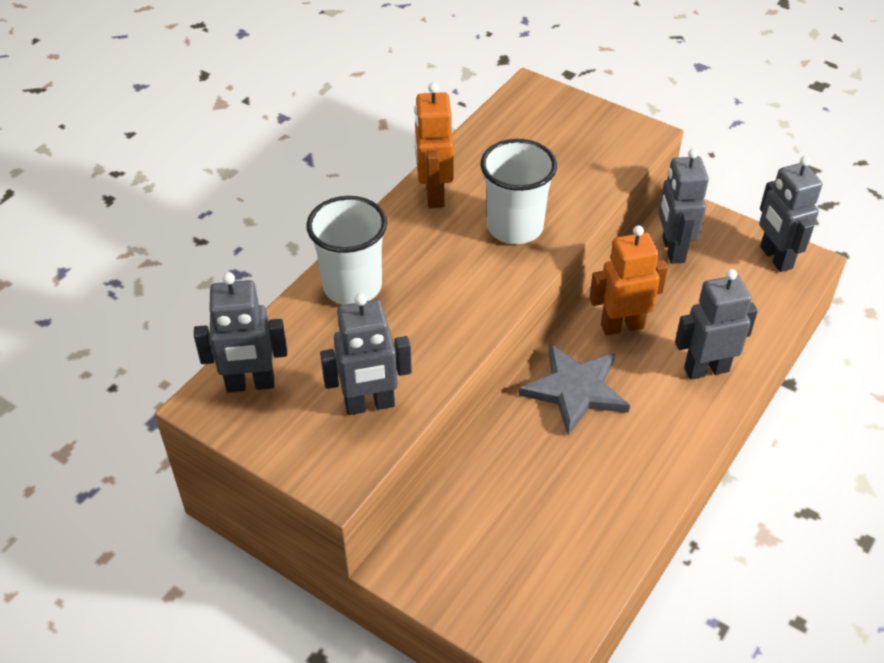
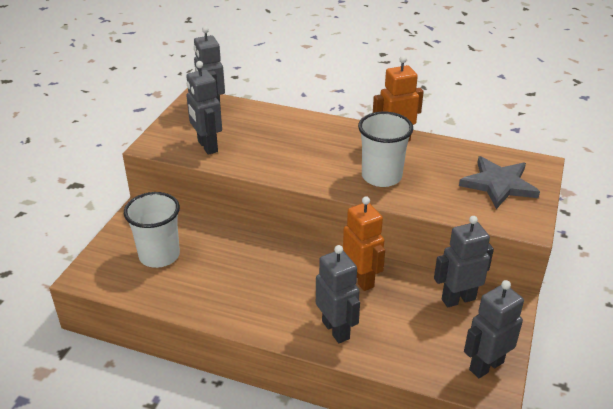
camera: 75 degrees right, 10 degrees down
white cup [306,196,387,305] -> white cup moved to [124,192,180,268]
grey star [519,343,630,435] -> grey star moved to [459,156,540,209]

